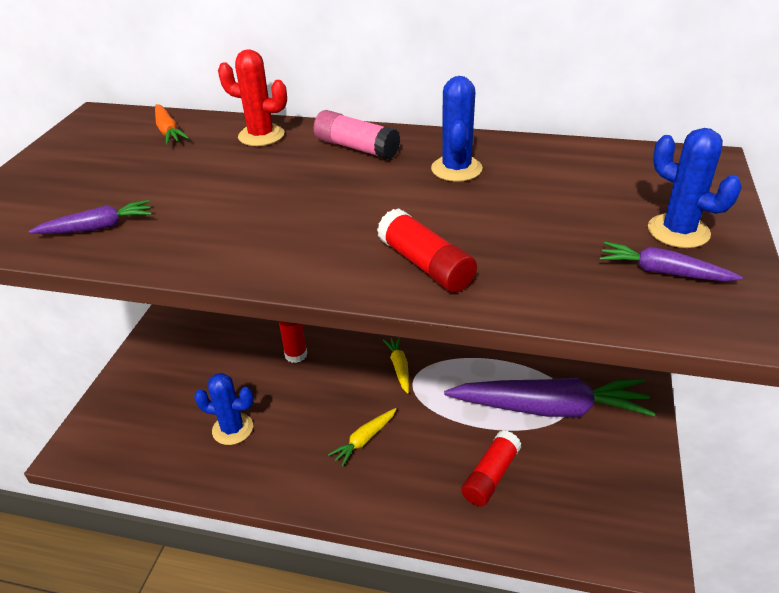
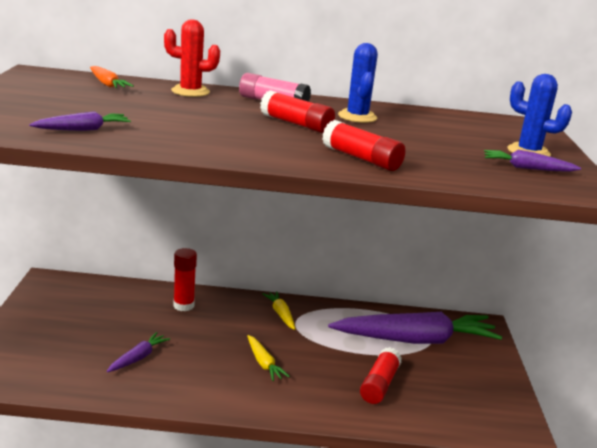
camera: 15 degrees left, 15 degrees down
blue cactus [194,373,254,445] -> purple carrot [107,332,170,372]
yellow carrot [328,408,396,467] -> yellow carrot turned 60 degrees counterclockwise [247,335,290,381]
none -> red glue stick [260,90,335,133]

